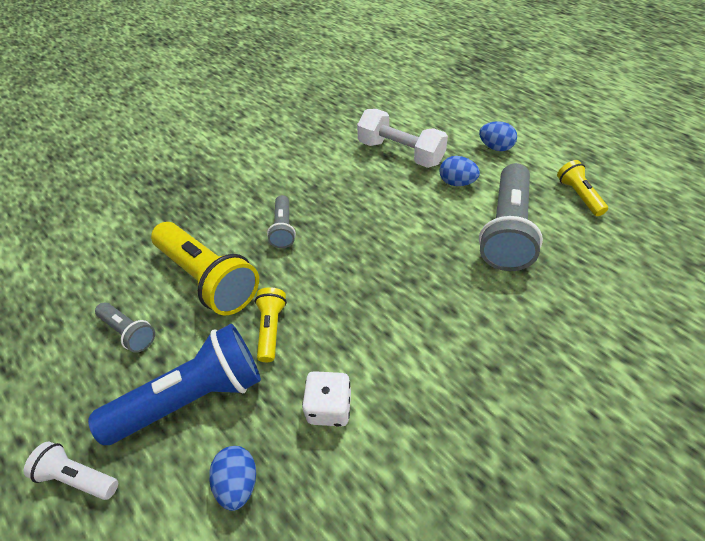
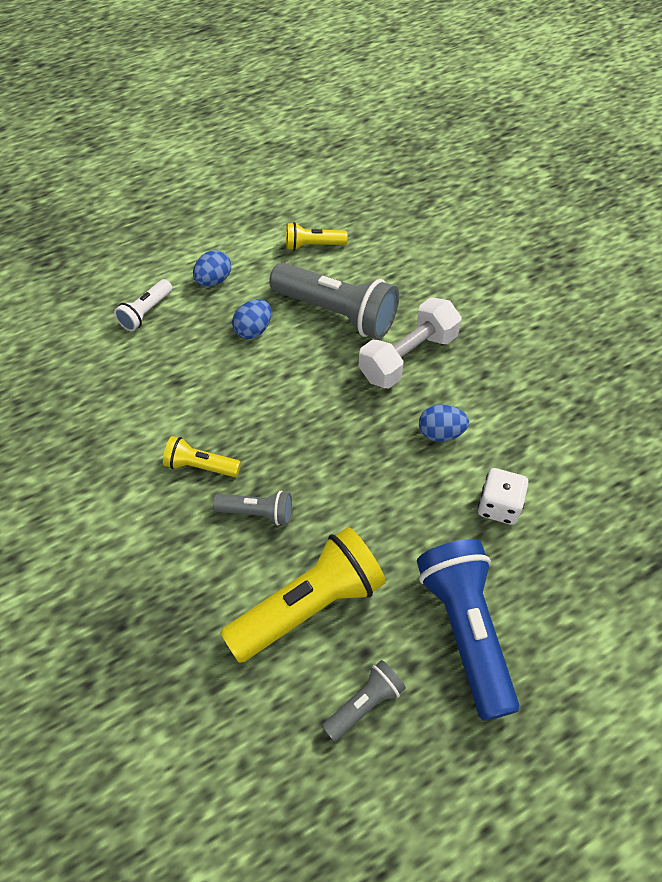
camera: 80 degrees left, 5 degrees up
white flashlight [24,442,118,500] -> white flashlight moved to [114,279,172,331]
blue egg [209,446,256,511] -> blue egg moved to [419,405,469,441]
yellow flashlight [255,287,287,362] -> yellow flashlight moved to [163,436,241,477]
white dumbbell [357,109,448,168] -> white dumbbell moved to [359,297,462,388]

